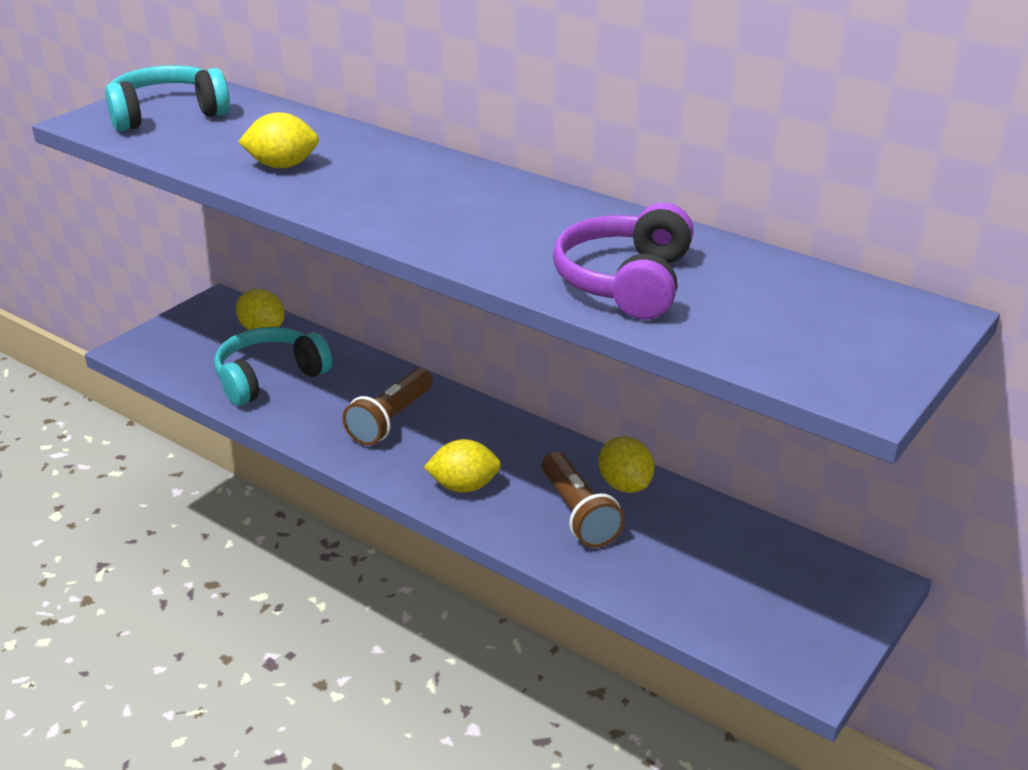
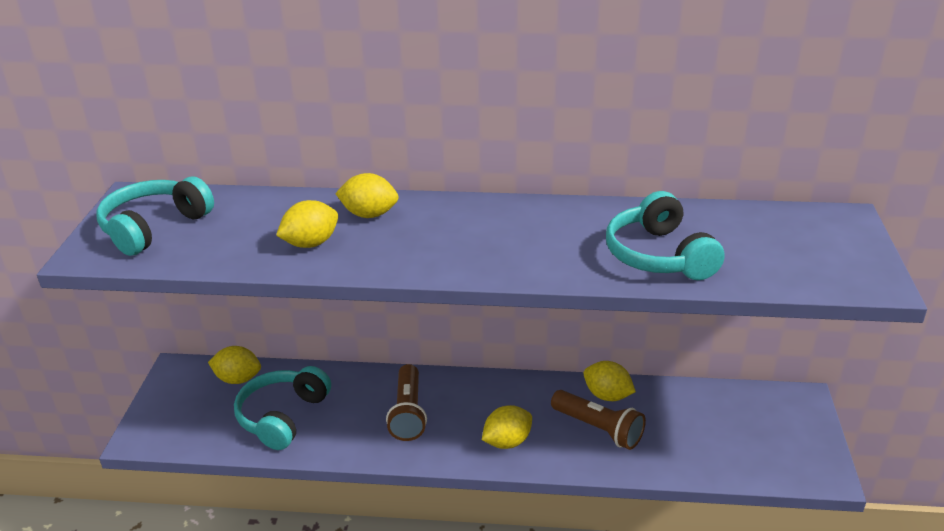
camera: 30 degrees left, 0 degrees up
purple headphones [553,203,694,319] -> turquoise headphones [606,191,725,280]
none -> yellow lemon [335,173,399,218]

